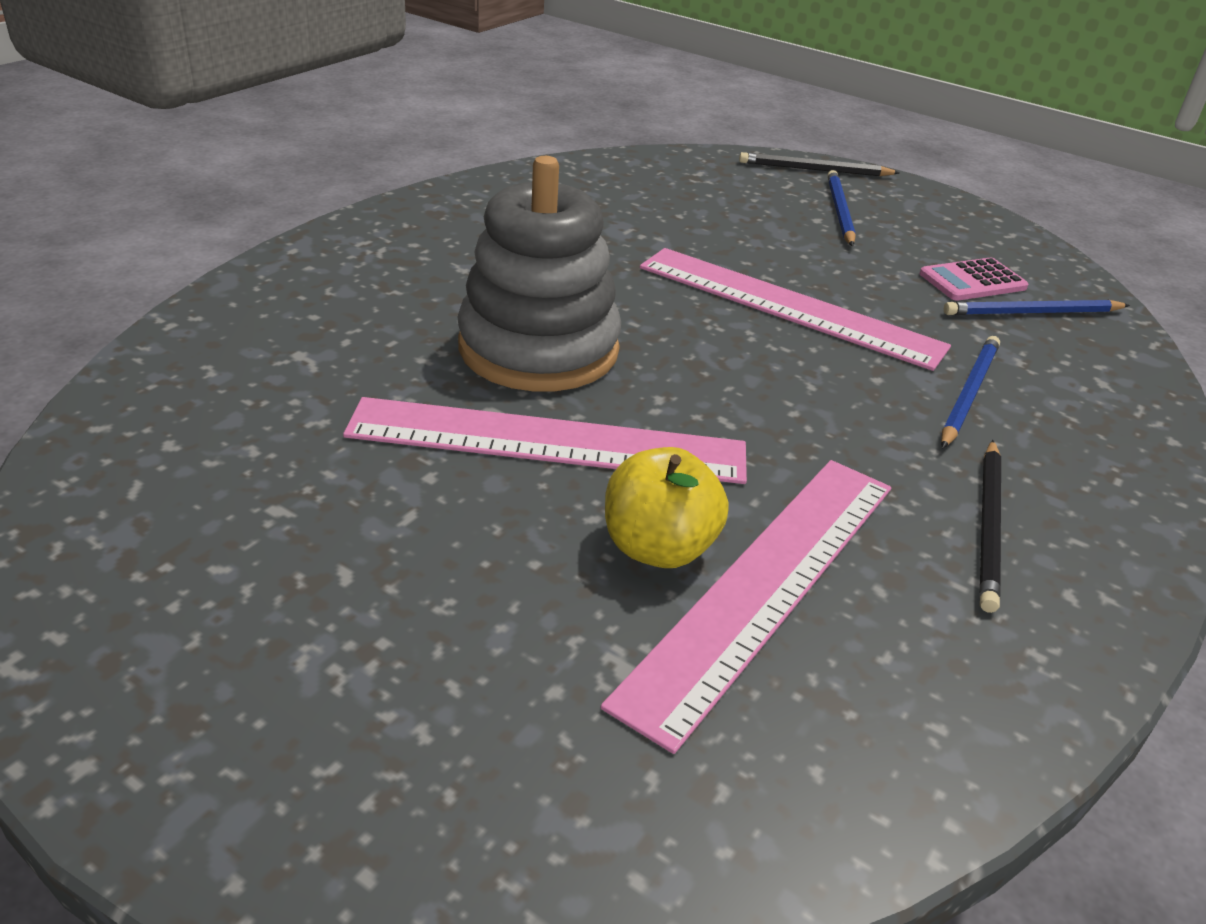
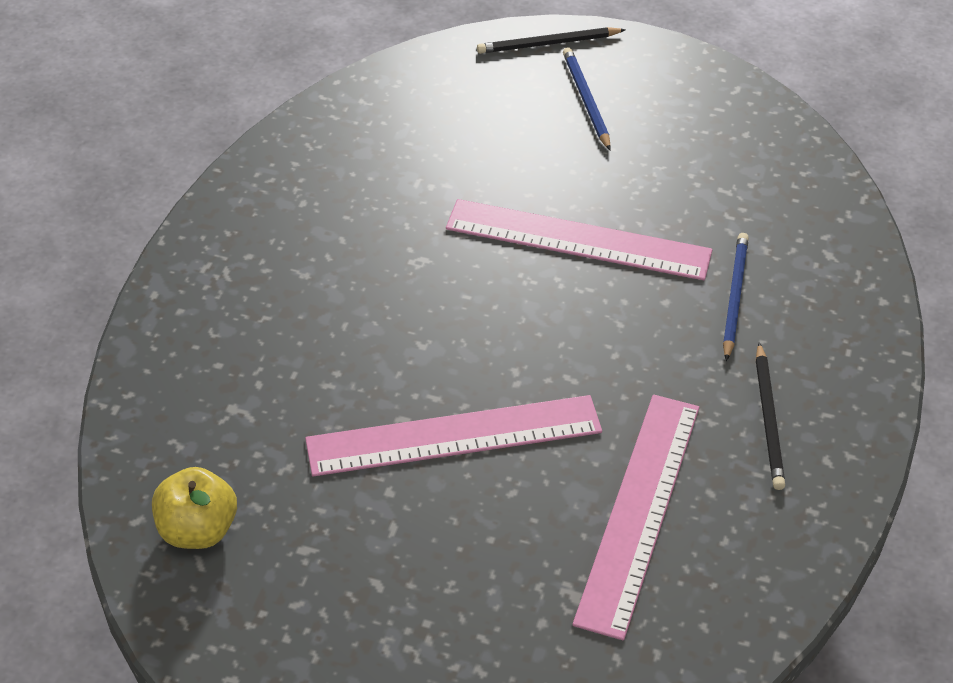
camera: 15 degrees left, 10 degrees up
grey stacking toy [457,156,621,391] -> none
yellow apple [605,447,729,568] -> yellow apple moved to [152,467,237,549]
pink calculator [920,258,1028,301] -> none
blue pencil [944,300,1130,315] -> none

